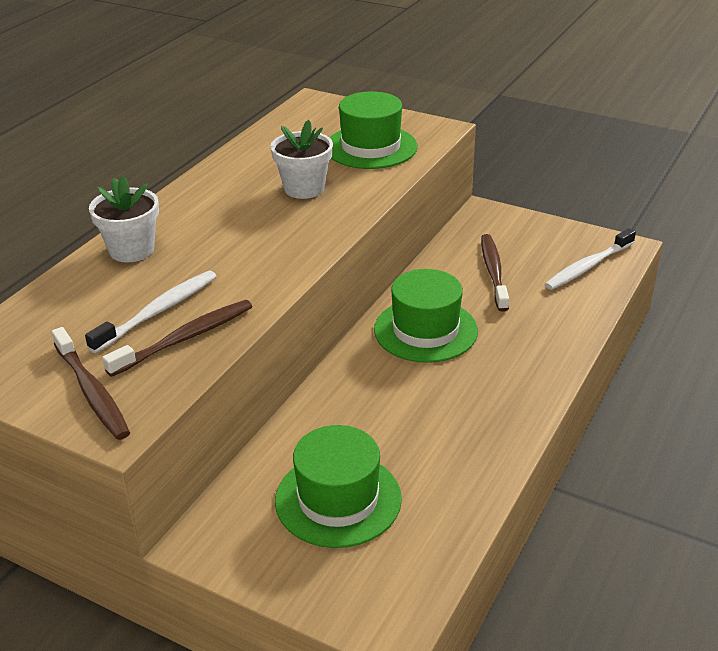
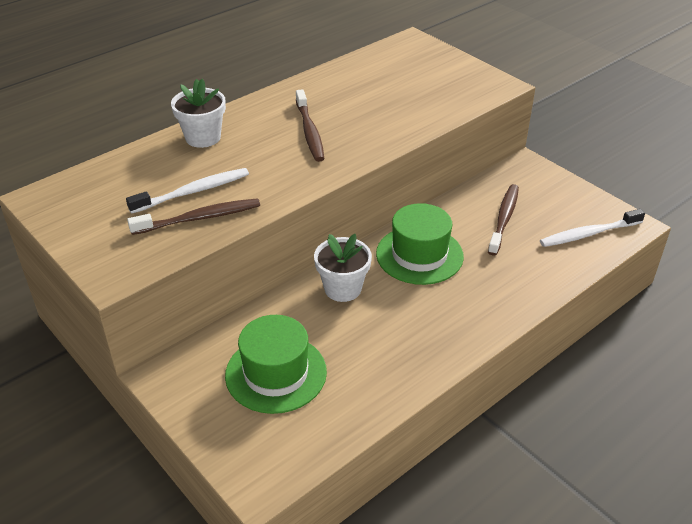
camera: 20 degrees right, 5 degrees up
brown toothbrush [52,327,130,440] -> brown toothbrush moved to [296,89,324,162]
white flower pot [270,120,333,199] -> white flower pot moved to [314,234,372,302]
green hat [329,92,417,169] -> none

